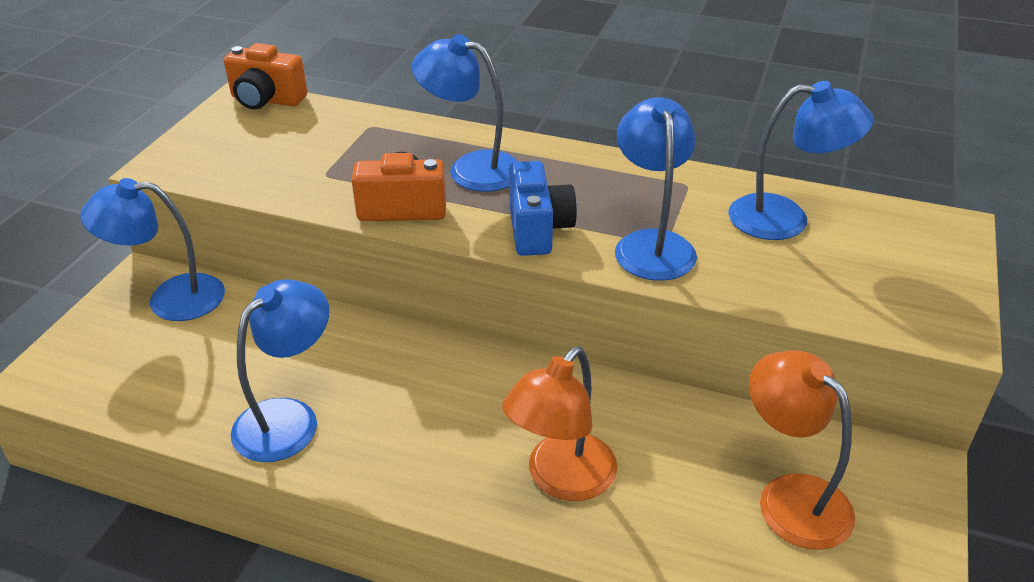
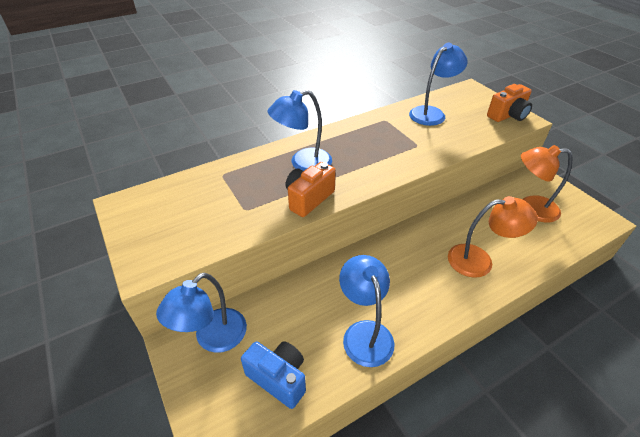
camera: 50 degrees left, 5 degrees up
orange camera [224,43,307,109] -> orange camera moved to [487,84,532,122]
orange lamp [502,347,617,501] -> orange lamp turned 75 degrees counterclockwise [448,196,538,278]
blue camera [509,161,577,256] -> blue camera moved to [241,341,306,409]
blue lamp [615,97,697,281] -> none

